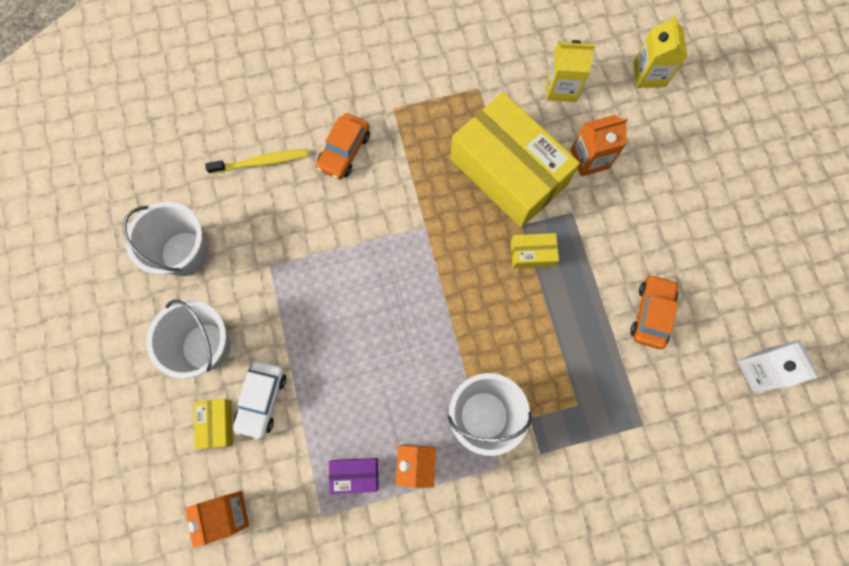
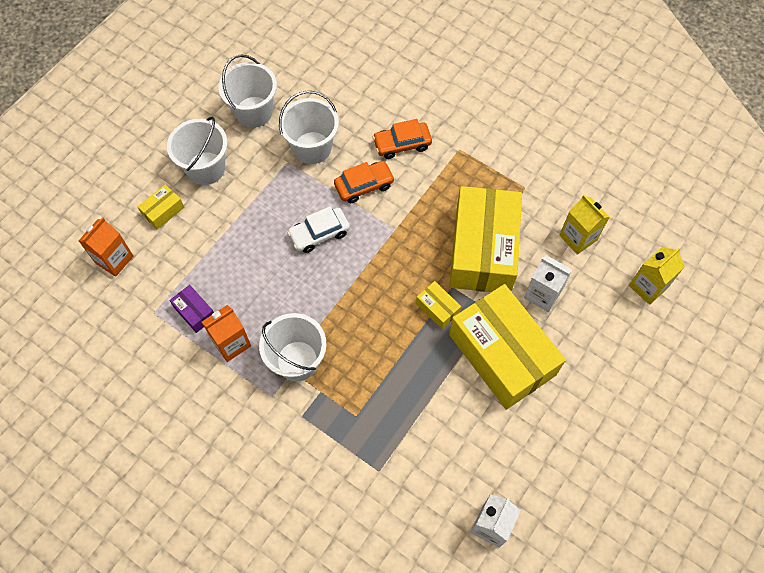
camera: 50 degrees right, 10 degrees down
yellow toothbrush [205,149,308,174] -> none
white car [233,361,286,440] -> white car moved to [287,206,350,253]
orange carton [571,115,628,177] -> white carton [524,255,572,312]
orange car [630,274,678,349] -> orange car moved to [334,161,395,203]
none -> white bucket [279,91,339,164]
none -> yellow box [449,284,566,410]

